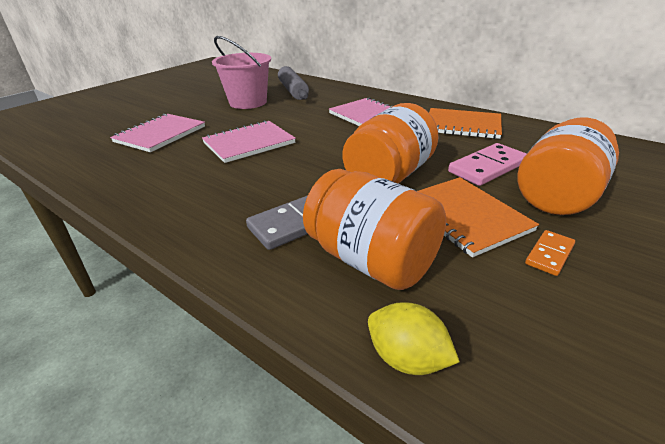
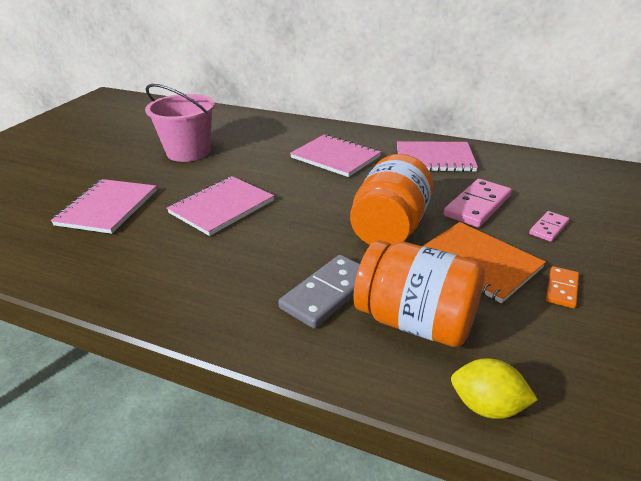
camera: 15 degrees left, 0 degrees up
grey rolling pin [278,66,309,100] -> none
orange notebook [429,108,502,139] -> pink notebook [397,141,478,172]
orange jar [517,117,619,215] -> pink domino [529,211,569,242]

